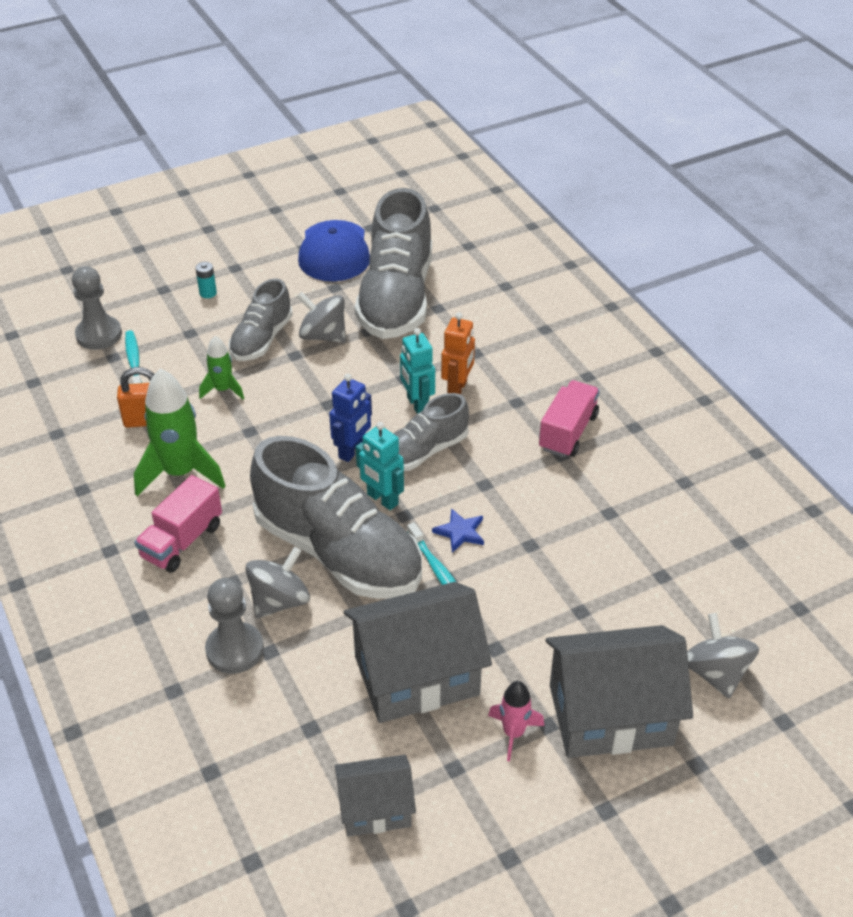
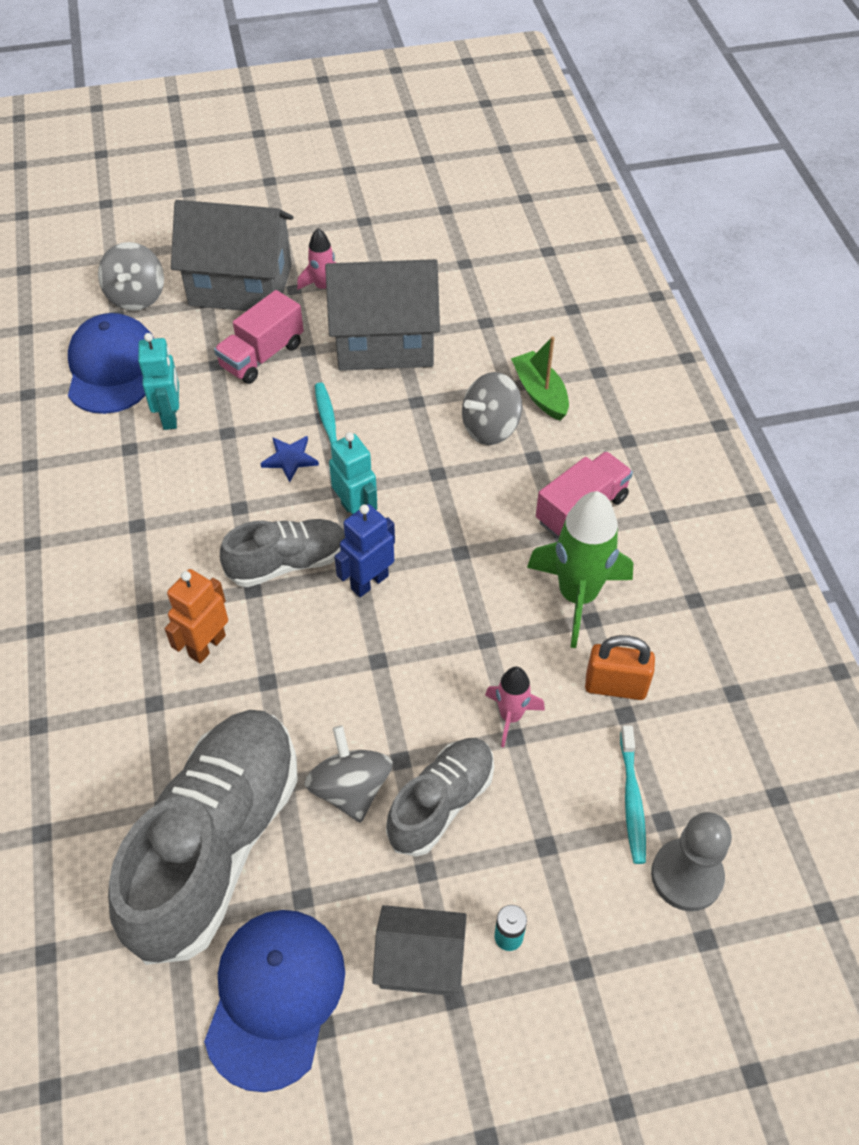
camera: 165 degrees left, 10 degrees up
green rocket [199,336,244,399] -> pink rocket [485,667,545,748]
grey pawn [205,578,264,674] -> green boat [511,336,569,421]
grey shoe [250,436,422,599] -> none
grey spinning top [297,292,346,343] -> grey spinning top turned 150 degrees counterclockwise [304,725,393,823]
grey house [335,755,416,837] -> grey house moved to [372,905,467,996]
turquoise robot [400,328,435,414] -> turquoise robot moved to [138,333,179,430]
pink truck [539,380,600,457] -> pink truck moved to [214,290,304,384]
none -> blue cap [68,313,154,414]

